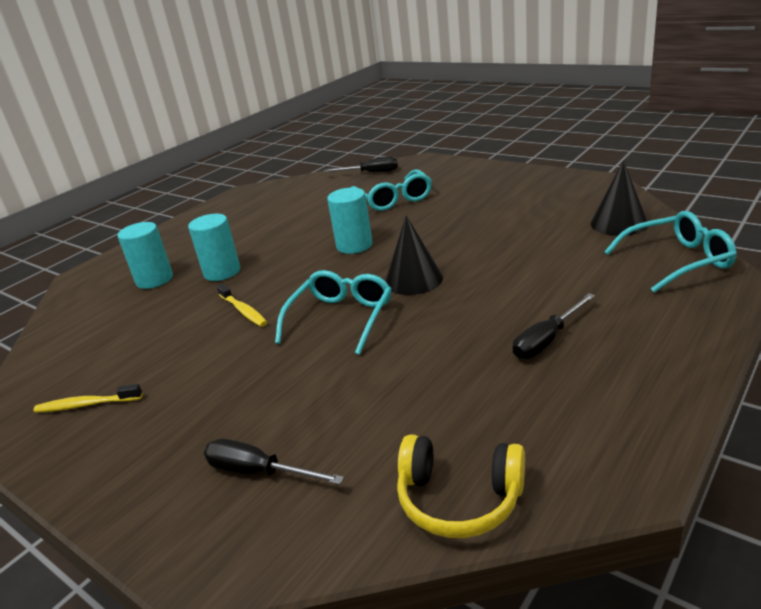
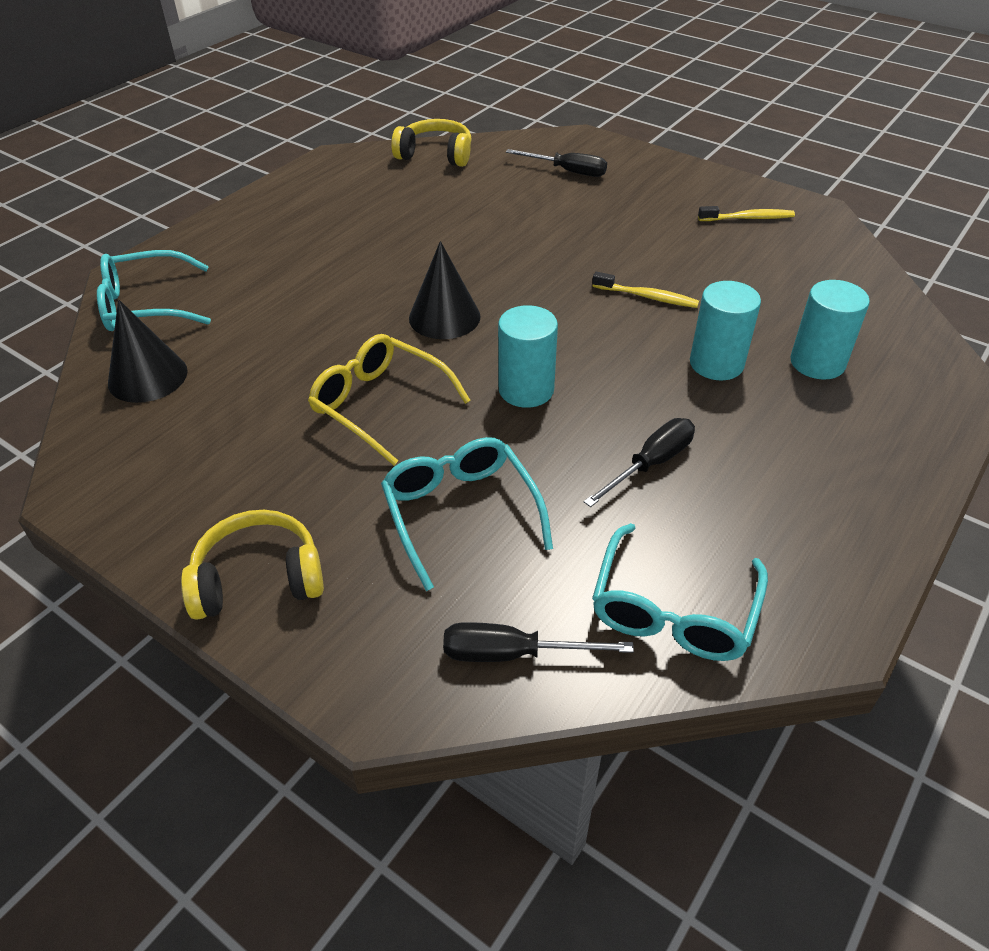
camera: 175 degrees right, 15 degrees up
yellow toothbrush [217,284,267,327] -> yellow toothbrush turned 150 degrees clockwise [592,272,699,308]
turquoise glasses [275,270,392,355] -> turquoise glasses moved to [592,523,768,661]
black screwdriver [513,293,595,359] -> black screwdriver moved to [583,418,695,507]
none -> yellow headphones [181,510,324,620]
none -> yellow glasses [308,334,471,465]

